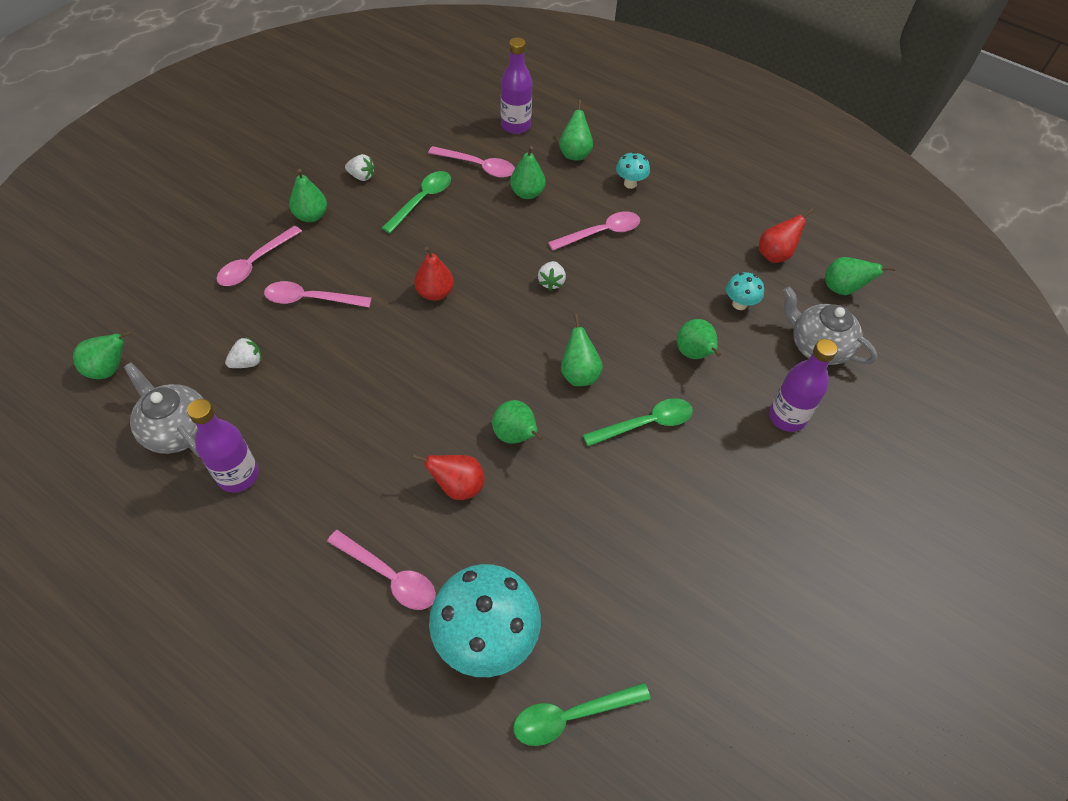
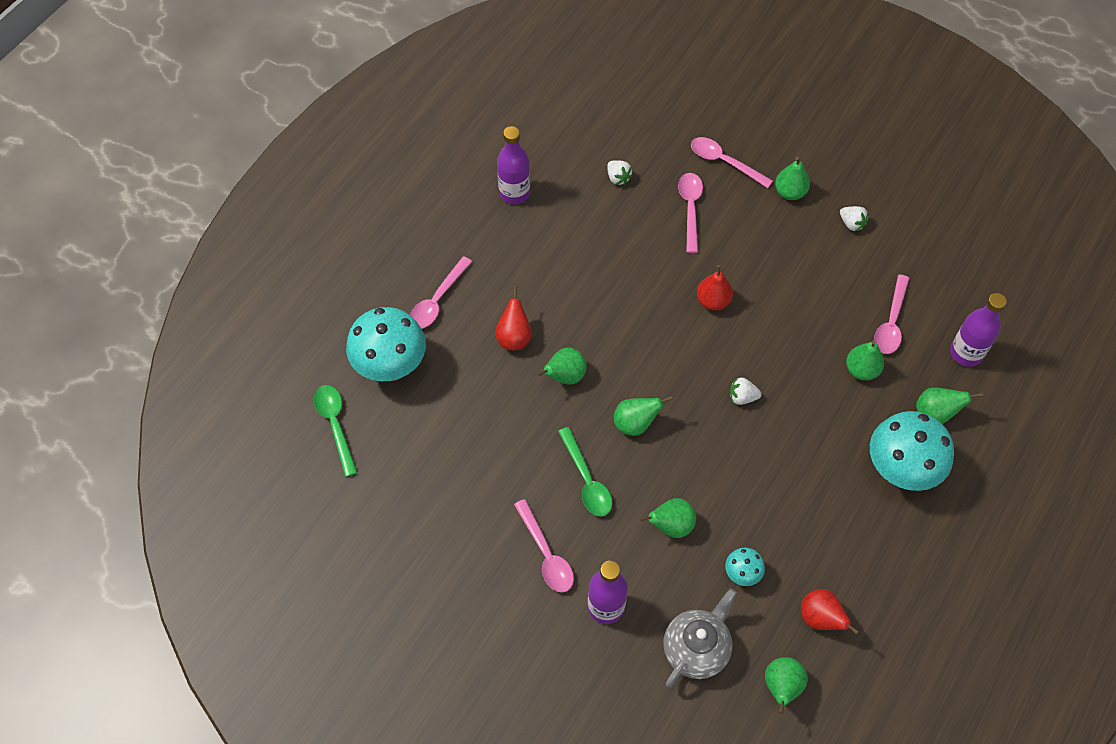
camera: 90 degrees right, 5 degrees up
green pear [73,330,132,379] -> none
grey teapot [124,362,203,457] -> none
white strawberry [345,154,375,181] -> white strawberry turned 60 degrees counterclockwise [840,206,868,231]
green spoon [382,171,451,233] -> none
pink spoon [548,211,640,251] -> pink spoon moved to [514,499,574,592]
turquoise mushroom [616,152,650,189] -> turquoise mushroom [870,411,954,491], size x2.16

